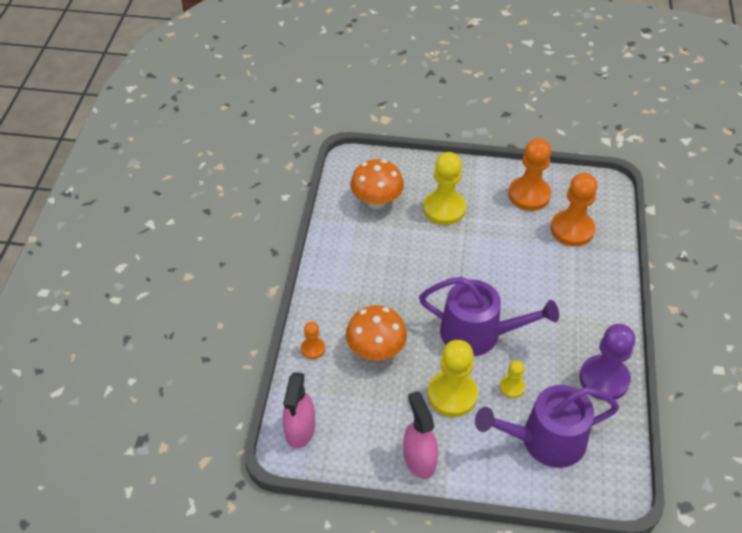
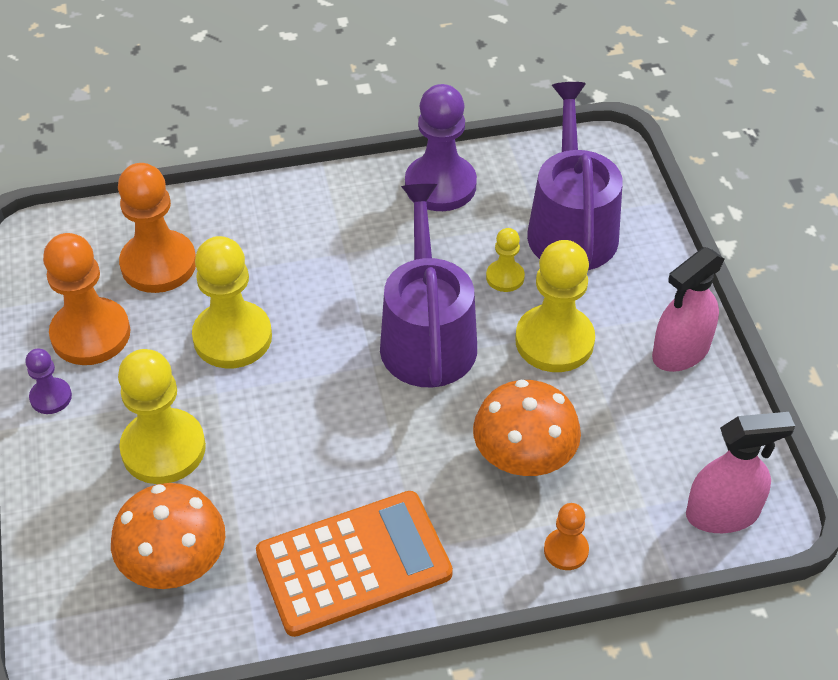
camera: 110 degrees left, 0 degrees up
purple watering can [475,385,619,468] -> purple watering can turned 150 degrees counterclockwise [527,82,623,270]
none -> purple pawn [25,348,72,414]
none -> yellow pawn [192,236,272,368]
none -> orange calculator [256,491,453,637]

